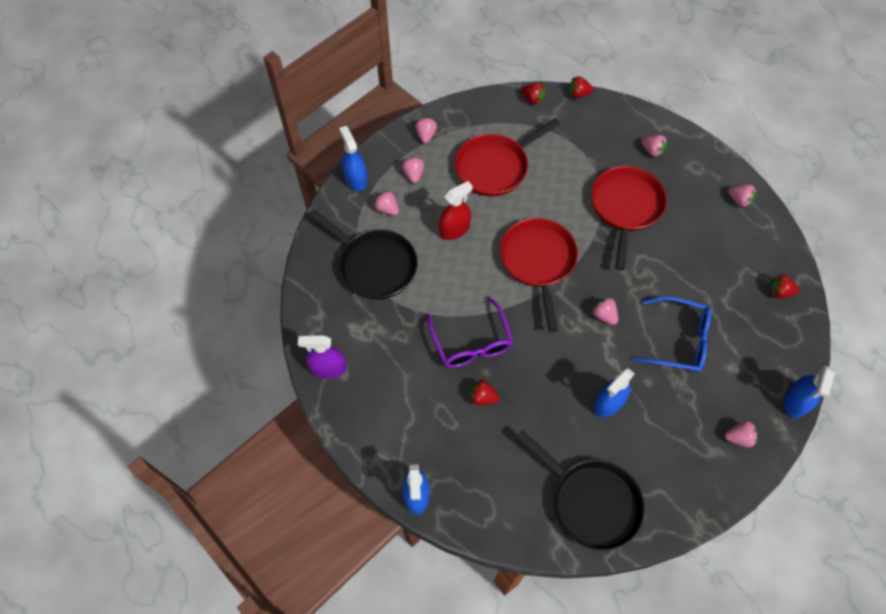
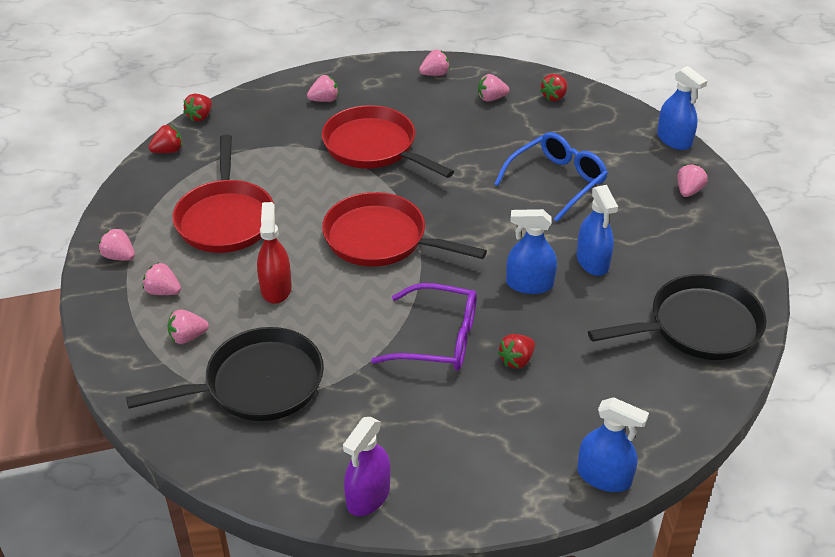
camera: 60 degrees left, 20 degrees down
blue spray bottle [339,126,368,191] -> blue spray bottle moved to [506,209,557,294]
pink strawberry [591,297,618,325] -> pink strawberry moved to [478,74,509,102]

